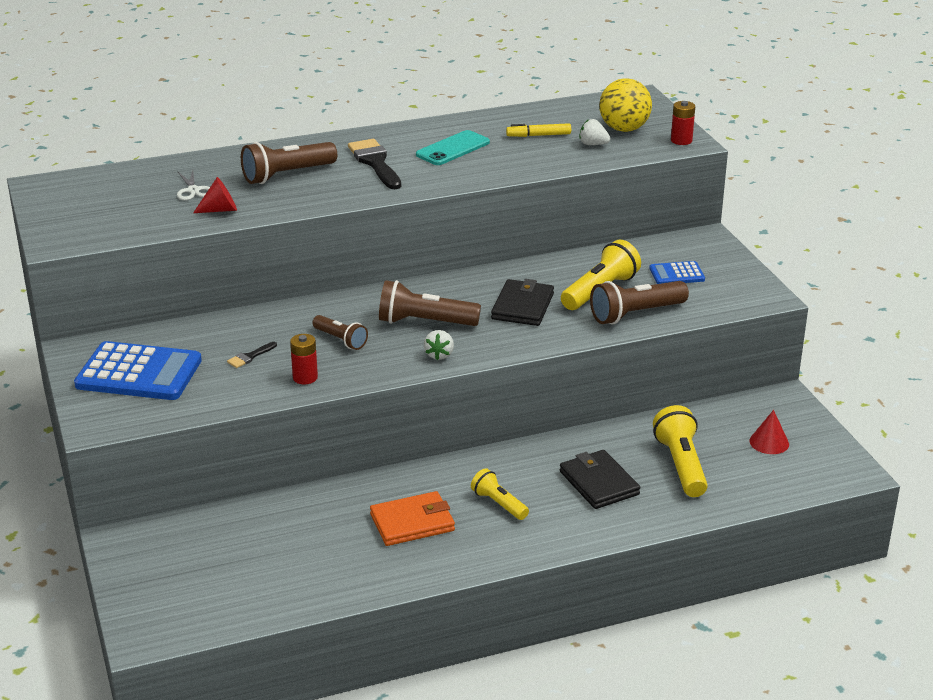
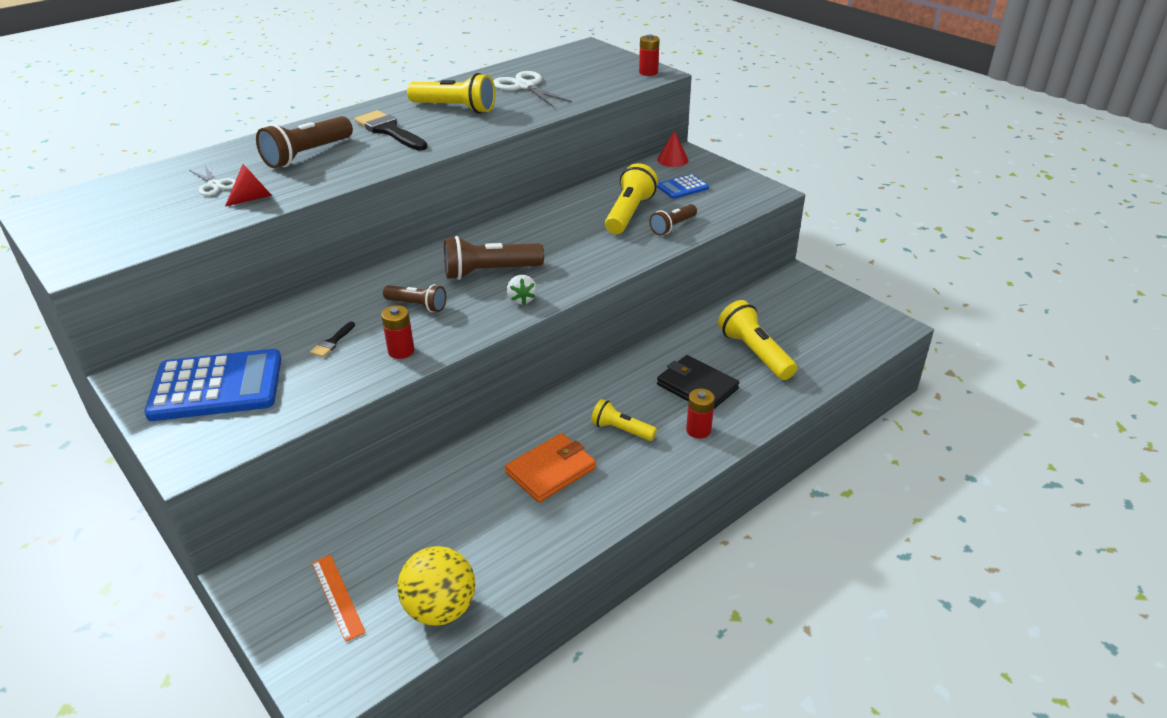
camera: 20 degrees left, 5 degrees up
turquoise phone [416,130,490,165] -> yellow flashlight [407,73,495,113]
black wallet [491,279,554,326] -> none
yellow marker [506,123,571,137] -> white scissors [493,71,572,107]
white strawberry [579,119,610,145] -> none
brown flashlight [590,281,689,324] -> brown flashlight [649,204,697,235], size x0.61
yellow ball [599,78,652,132] -> yellow ball moved to [397,546,475,626]
red cone [749,410,789,454] -> red cone moved to [657,130,688,167]
none -> orange ruler [312,555,366,642]
none -> red battery [686,389,715,439]

